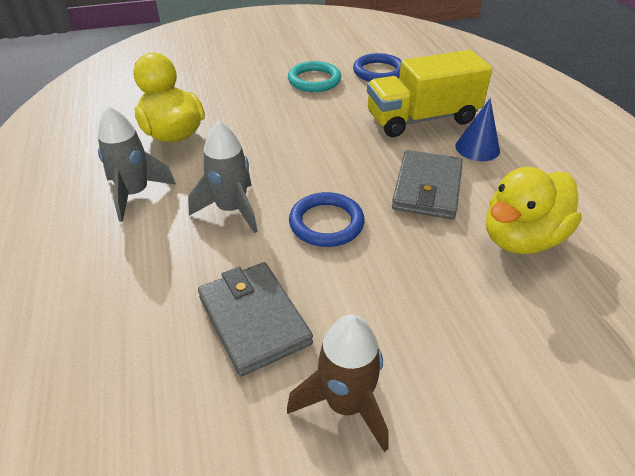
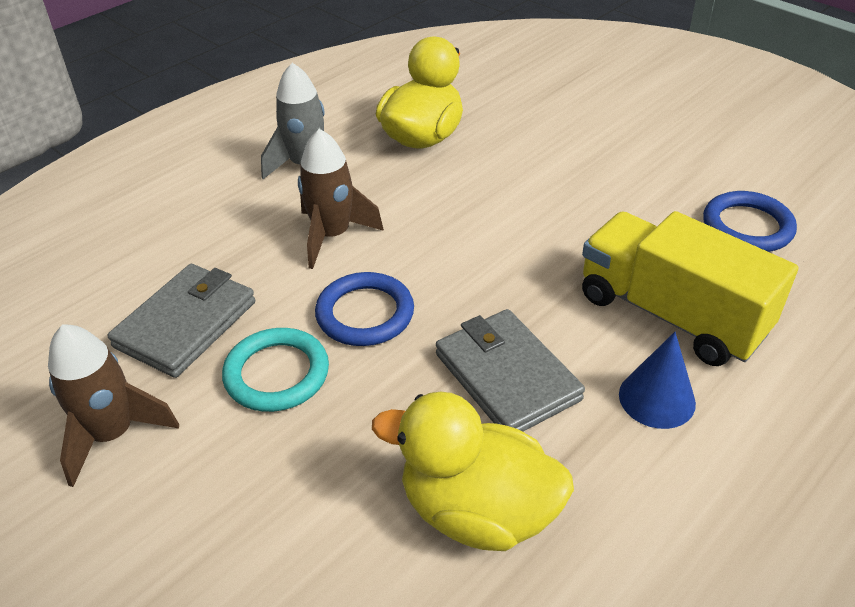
camera: 60 degrees right, 0 degrees up
grey rocket [188,121,258,233] -> brown rocket [298,129,384,269]
turquoise ring [288,61,341,92] -> turquoise ring moved to [222,328,329,412]
grey wallet [392,150,463,219] -> grey wallet turned 75 degrees clockwise [436,309,585,432]

